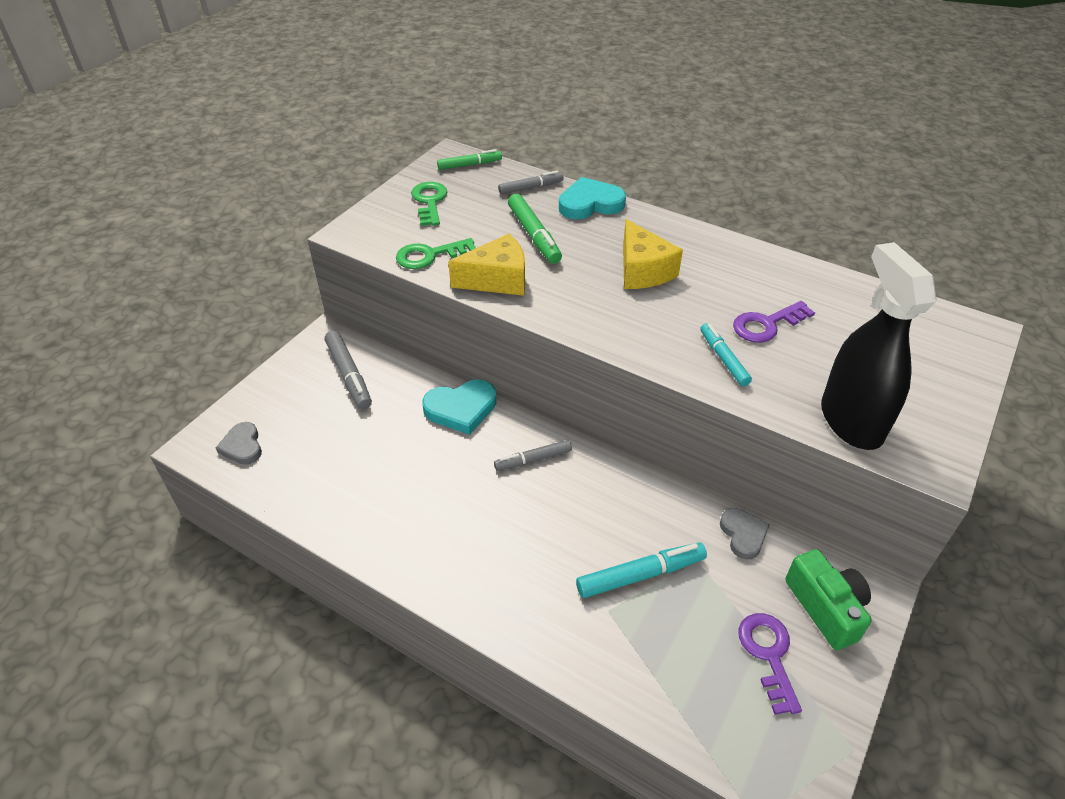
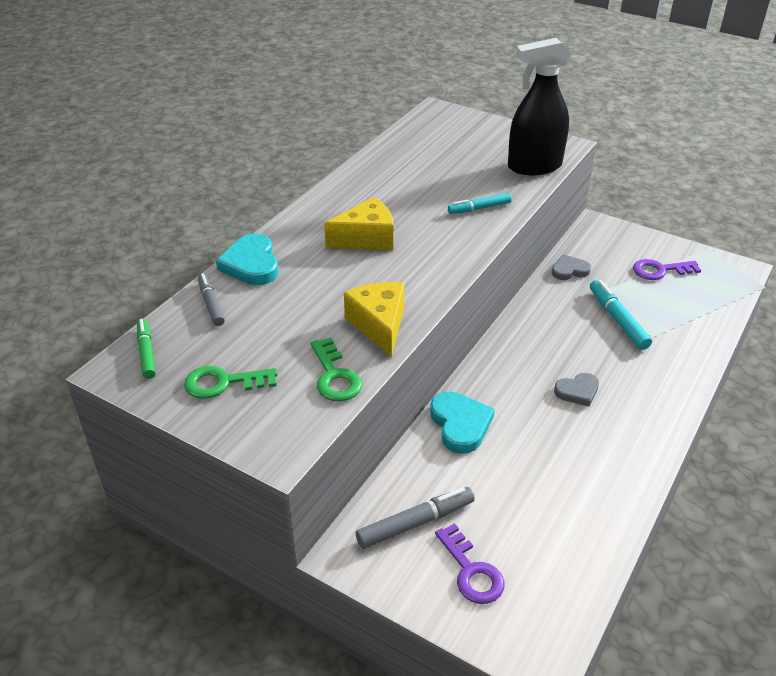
camera: 90 degrees left, 5 degrees down
grey heart [216,422,262,465] -> grey heart moved to [554,373,599,407]
grey marker [494,440,572,471] -> none
green marker [508,194,562,264] -> none
purple key [733,301,815,343] -> purple key moved to [435,523,505,604]
green camera [785,549,872,650] -> none

